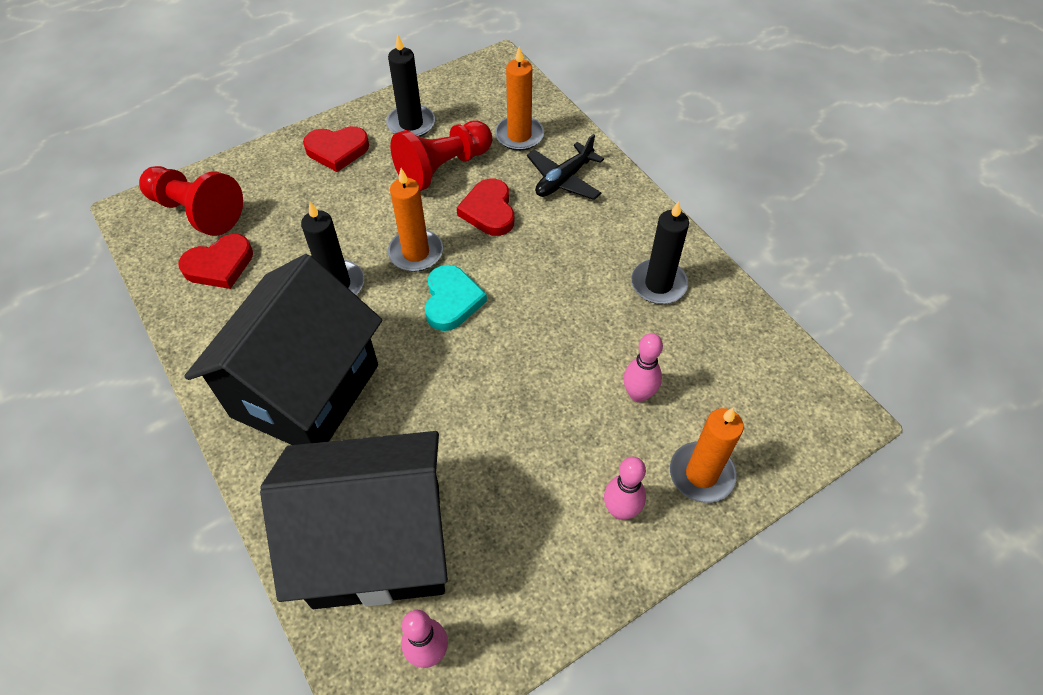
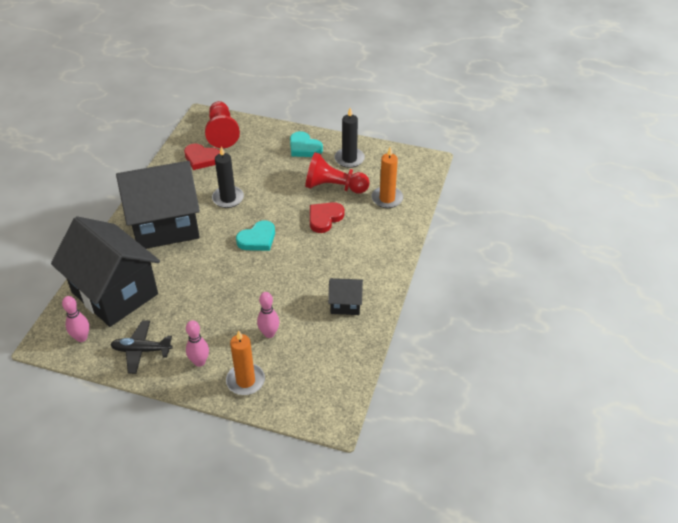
camera: 50 degrees right, 10 degrees down
red heart [303,126,369,172] -> turquoise heart [290,131,323,157]
orange candle [388,168,443,272] -> none
black plane [527,134,604,200] -> black plane moved to [110,320,173,374]
black candle [631,201,689,304] -> black house [328,278,363,315]

